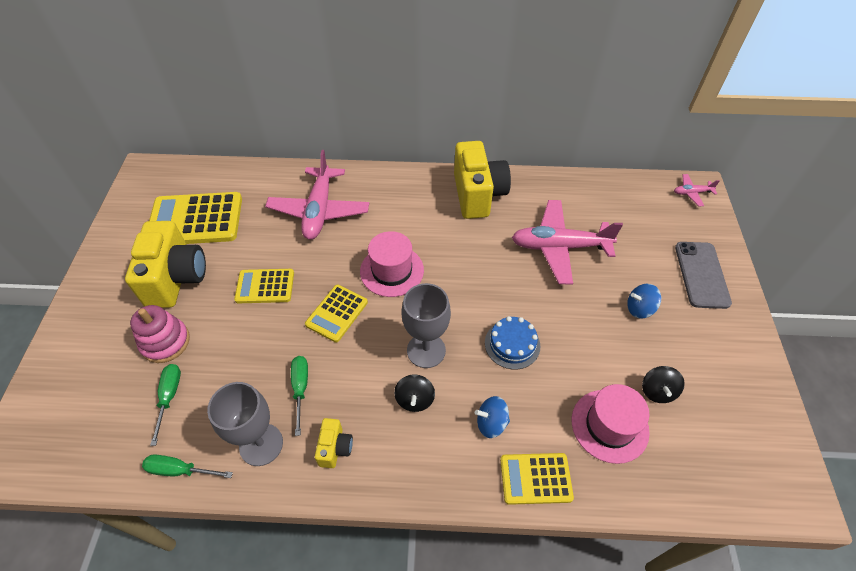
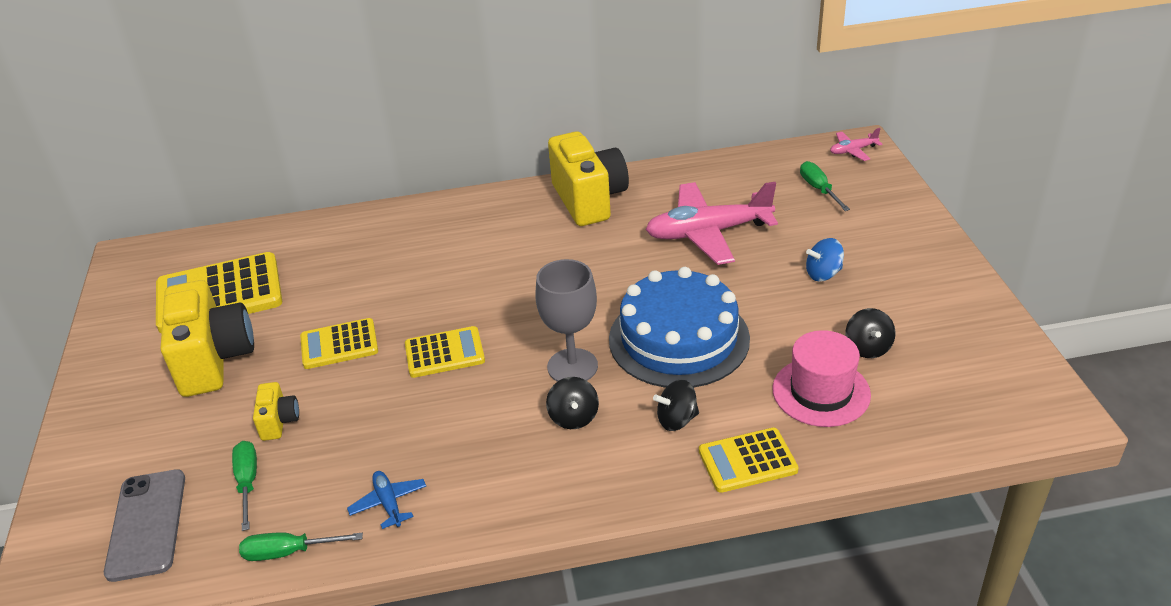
camera: 10 degrees left, 15 degrees down
pink stacking toy [130,305,190,363] -> none
grey goblet [207,382,283,466] -> blue plane [347,471,426,529]
pink plane [265,150,369,240] -> none
green screwdriver [291,356,308,436] -> green screwdriver moved to [800,161,850,211]
yellow calculator [305,285,368,342] -> yellow calculator turned 120 degrees counterclockwise [405,326,485,378]
yellow camera [315,418,353,468] -> yellow camera moved to [253,382,299,441]
pink hat [360,231,424,297] -> none
blue spinning top [475,396,510,438] -> black spinning top [653,380,699,431]
blue cake [485,316,541,369] -> blue cake [609,267,750,388], size x1.96
grey phone [675,242,732,309] -> grey phone moved to [104,469,185,582]

